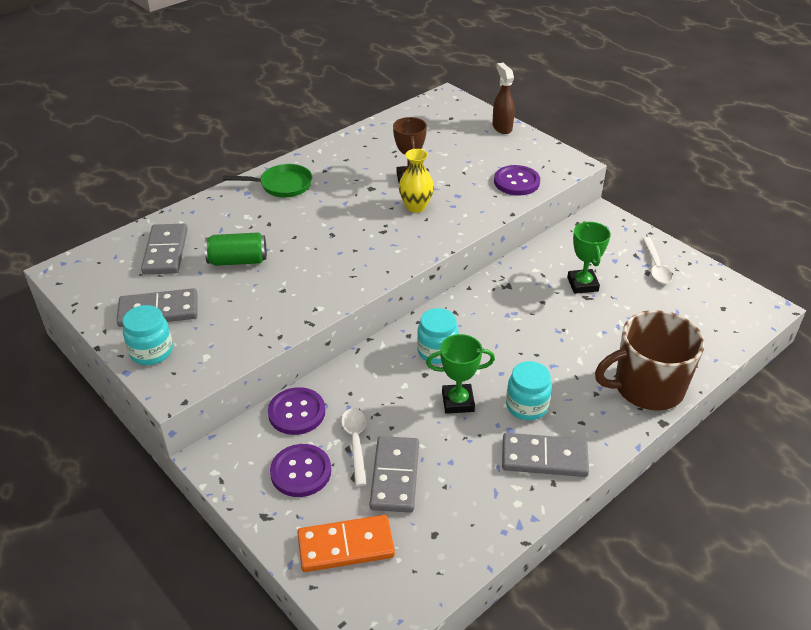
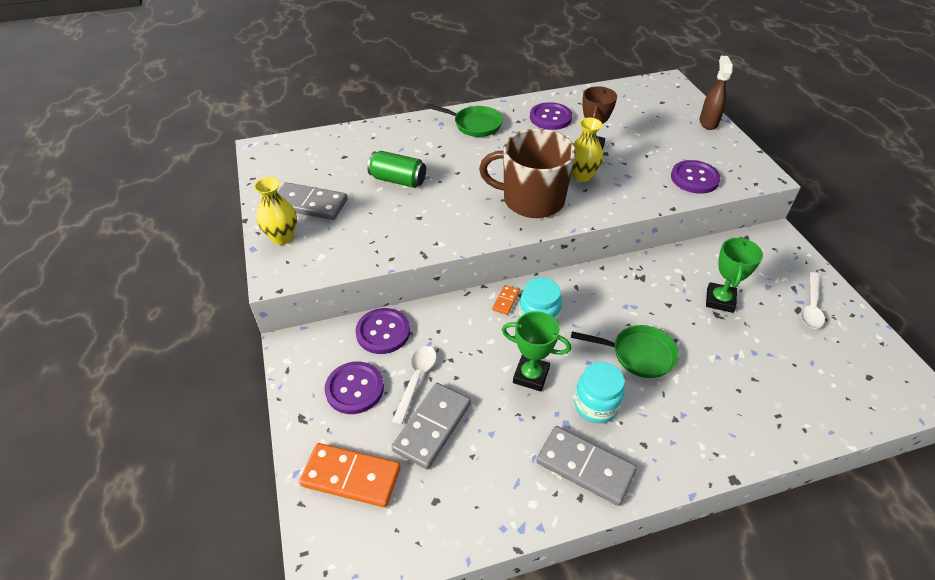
camera: 25 degrees right, 5 degrees up
turquoise jar [123,305,173,365] -> yellow vase [254,177,297,245]
grey domino [141,224,188,274] -> none
brown mug [595,310,705,411] -> brown mug moved to [479,129,576,218]
none -> orange domino [492,285,520,315]
none -> purple button [530,102,572,130]
none -> green pan [571,325,679,378]

